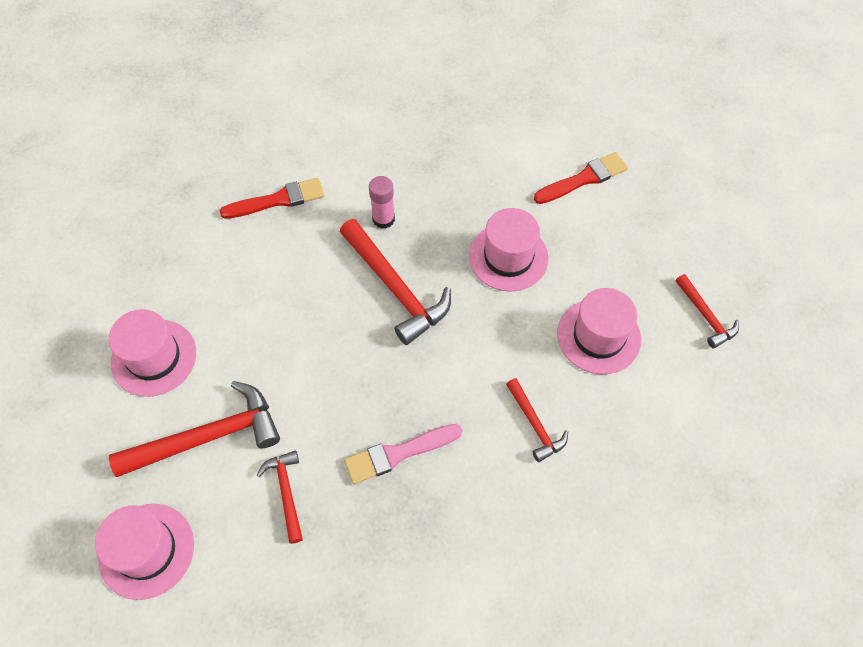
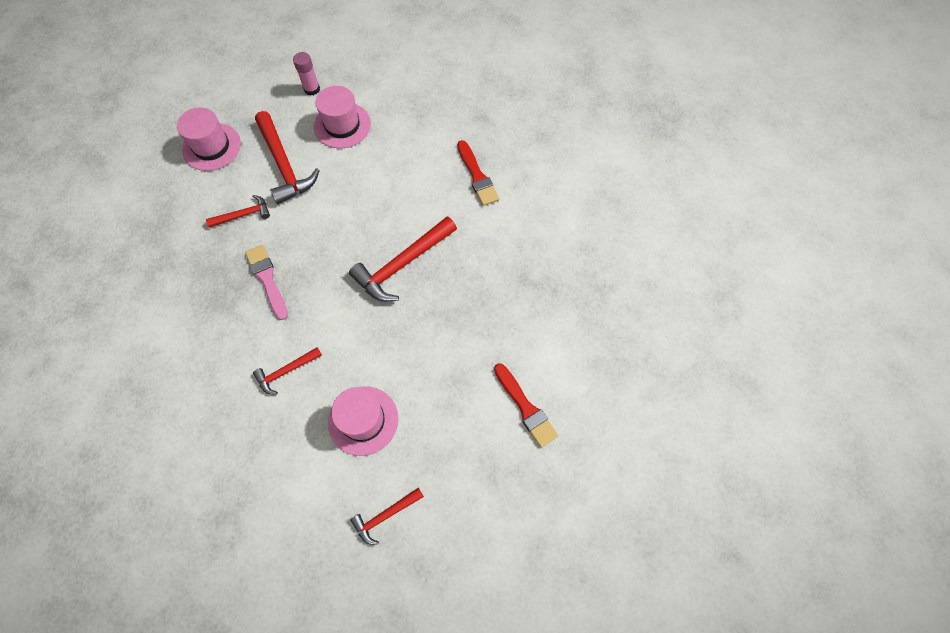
camera: 85 degrees right, 5 degrees up
pink glue stick [369,176,395,229] -> pink glue stick moved to [293,52,320,96]
pink hat [469,208,549,292] -> none

